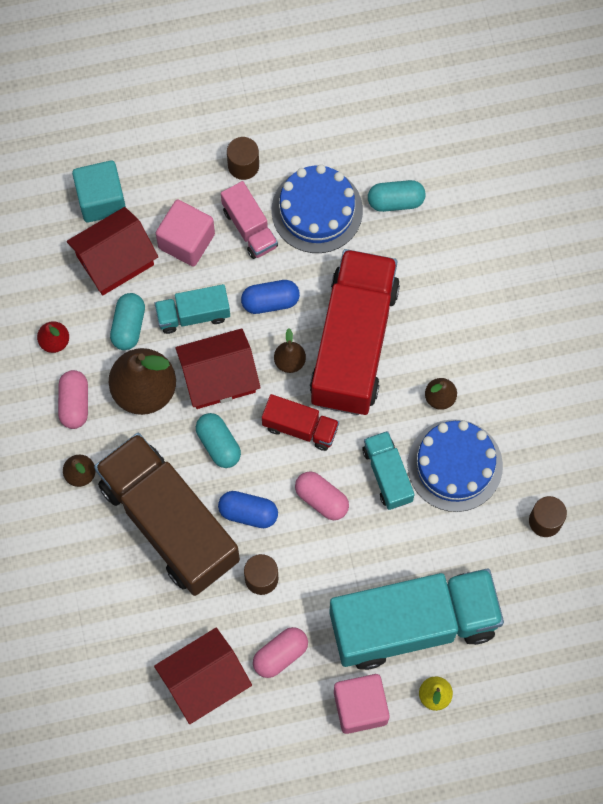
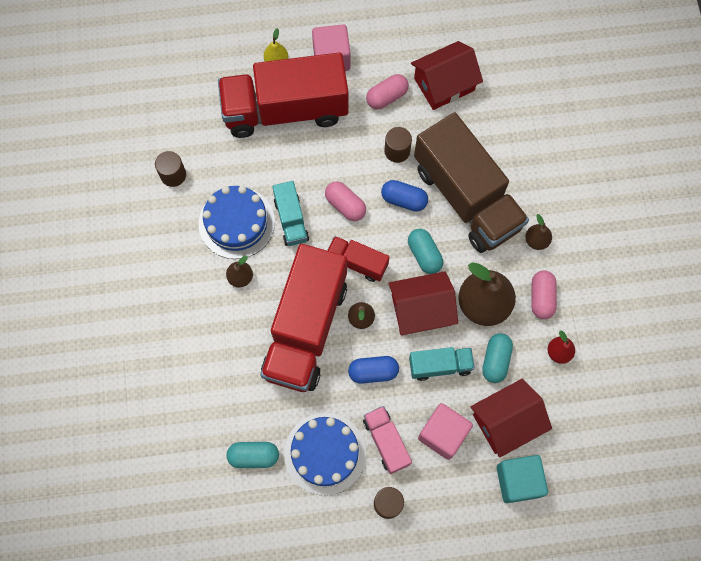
camera: 175 degrees left, 0 degrees up
turquoise truck [329,568,504,670] -> red truck [218,52,349,138]

